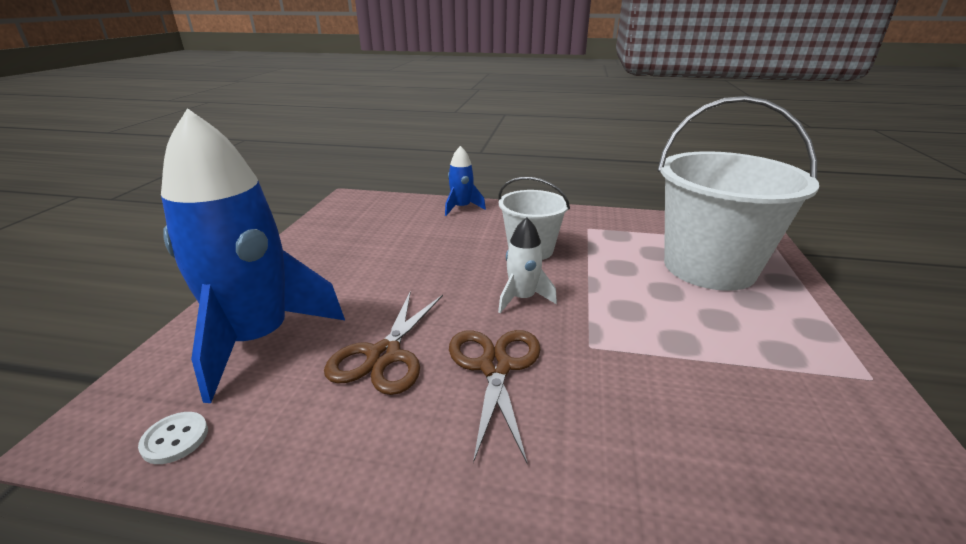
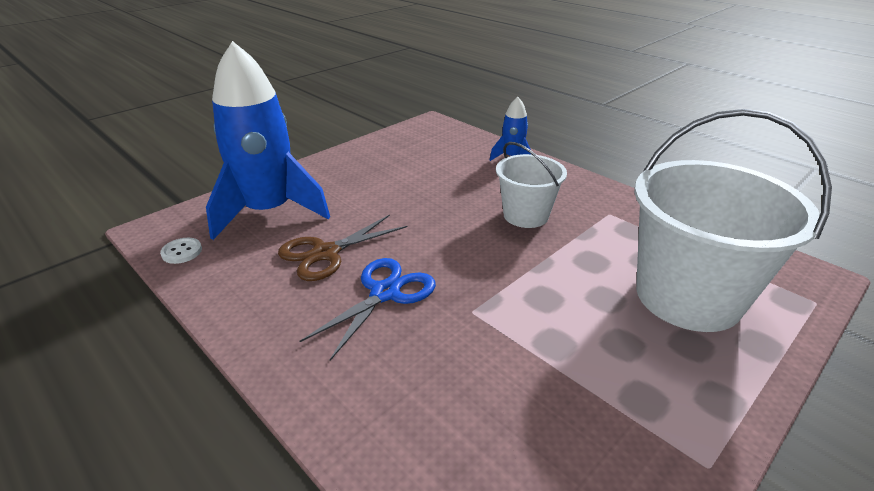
camera: 35 degrees right, 5 degrees up
brown scissors [449,330,541,465] -> blue scissors [300,258,436,361]
white rocket [498,217,557,313] -> none

